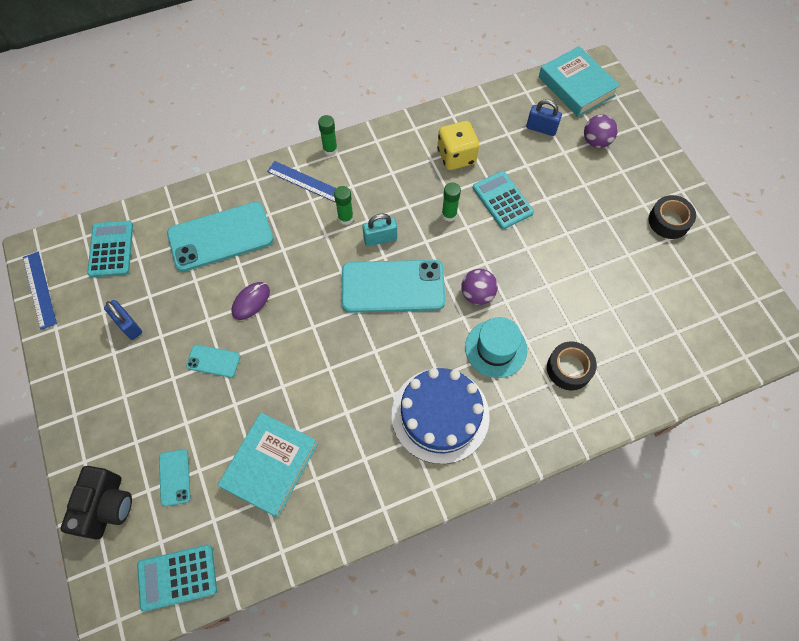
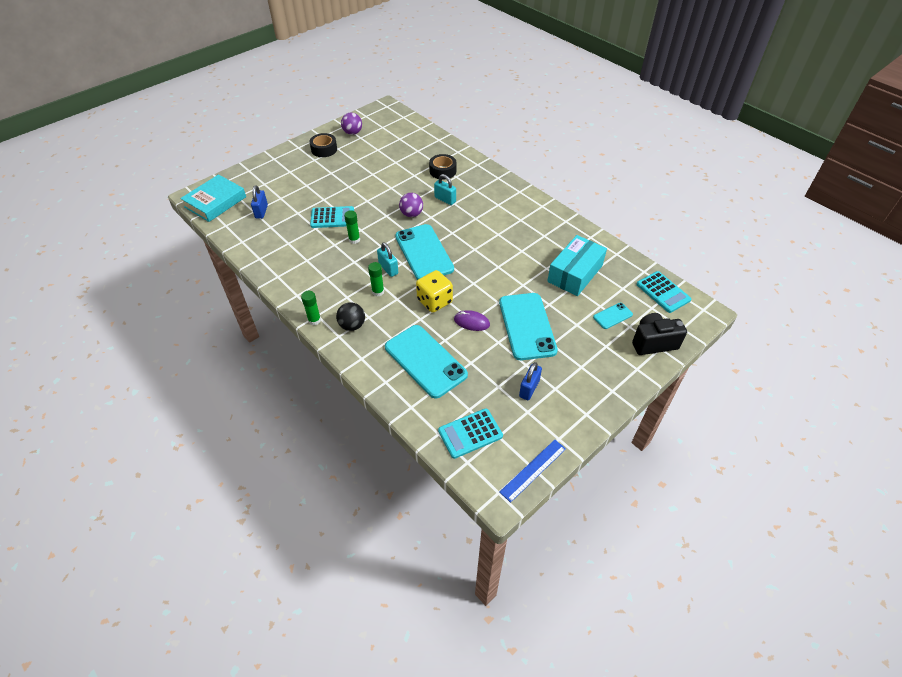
camera: 110 degrees left, 15 degrees down
turquoise phone [186,345,240,378] -> turquoise phone [499,293,558,360], size x2.15
turquoise book [218,413,318,518] -> turquoise box [547,235,607,296]
blue ruler [267,161,336,203] -> black ball [336,302,365,331]
blue cake [392,368,490,464] -> none
yellow dice [437,121,479,170] -> yellow dice moved to [416,270,453,313]
turquoise hat [465,317,527,378] -> turquoise padlock [434,174,456,205]
turquoise calculator [473,171,534,229] -> turquoise calculator turned 135 degrees counterclockwise [310,206,354,228]
purple ball [584,115,618,148] -> purple ball moved to [341,113,362,135]

